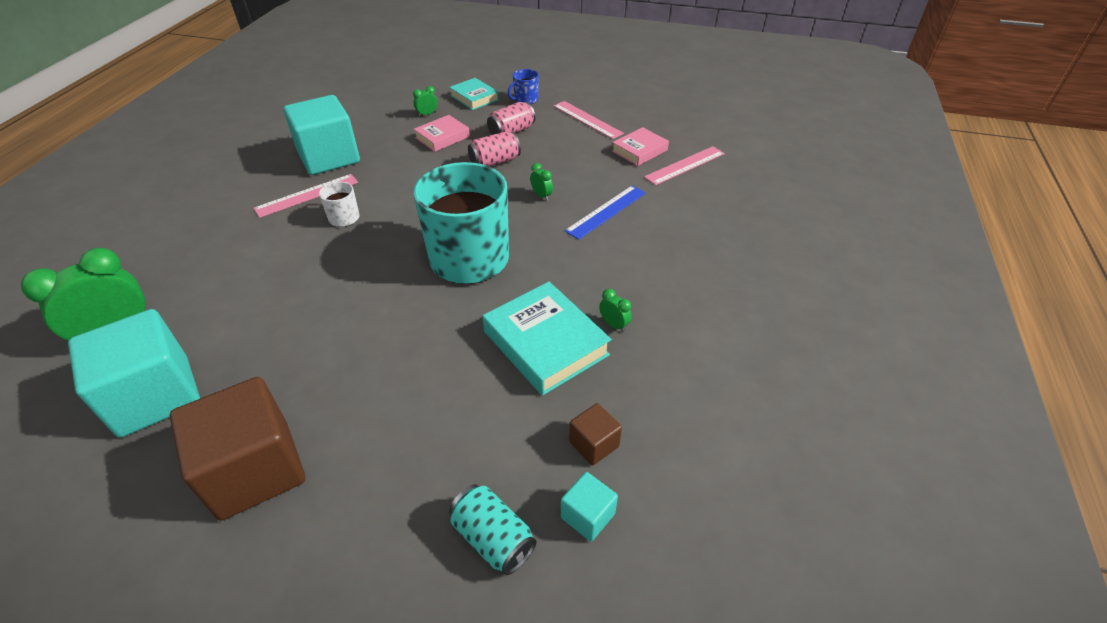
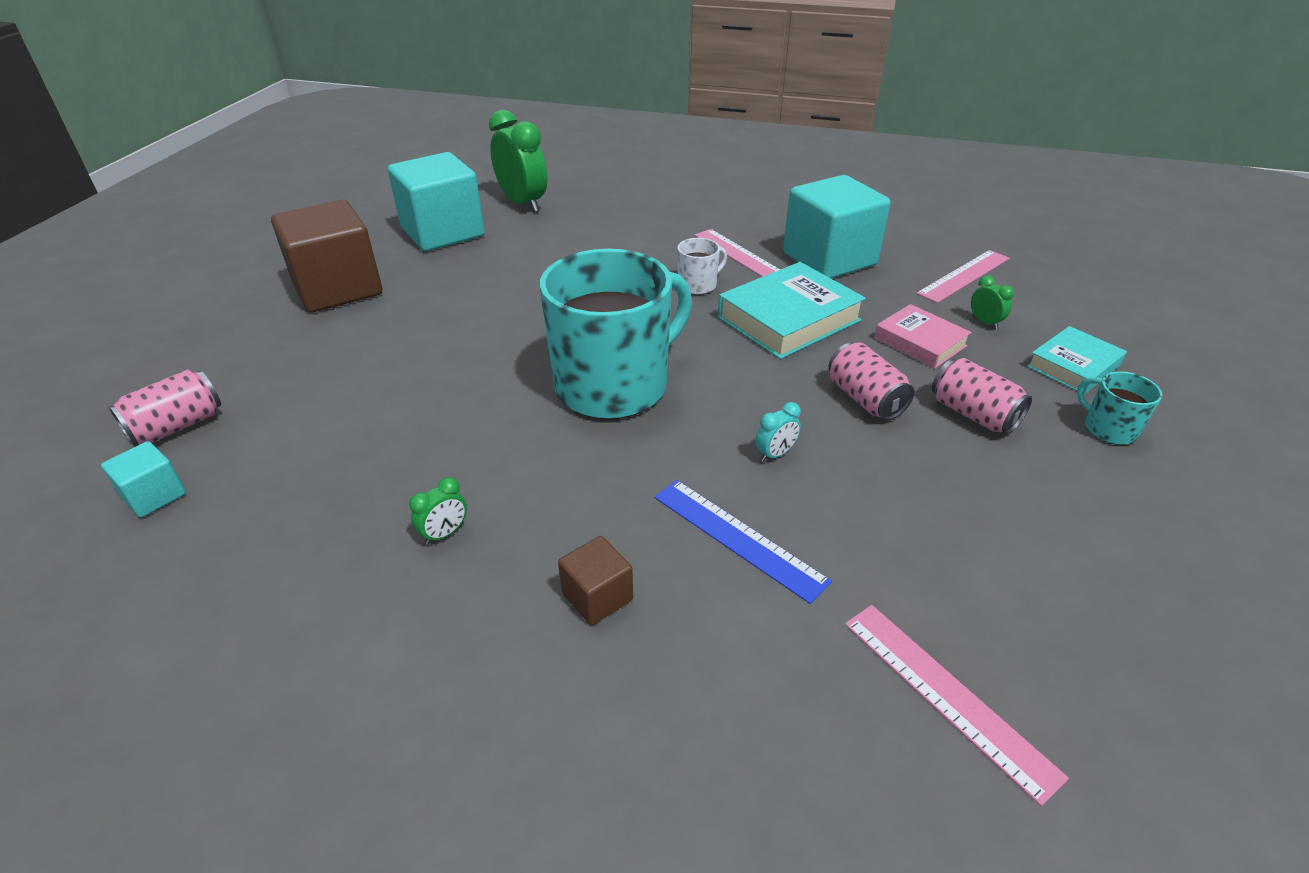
camera: 90 degrees right, 5 degrees down
turquoise can [449,484,536,575] -> pink can [109,369,221,446]
turquoise book [483,282,612,396] -> turquoise book moved to [718,262,866,359]
blue mug [507,69,539,104] -> turquoise mug [1077,371,1162,445]
green clock [530,163,553,200] -> turquoise clock [755,402,801,462]
pink ruler [553,101,624,139] -> pink ruler moved to [916,250,1010,303]
brown cube [569,403,622,466] -> brown cube moved to [558,536,633,625]
pink book [612,127,669,166] -> none

